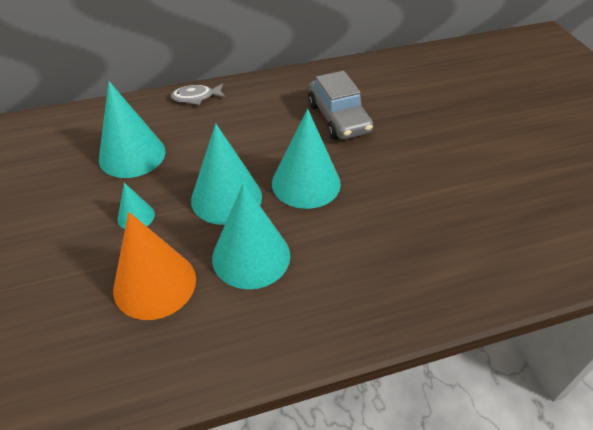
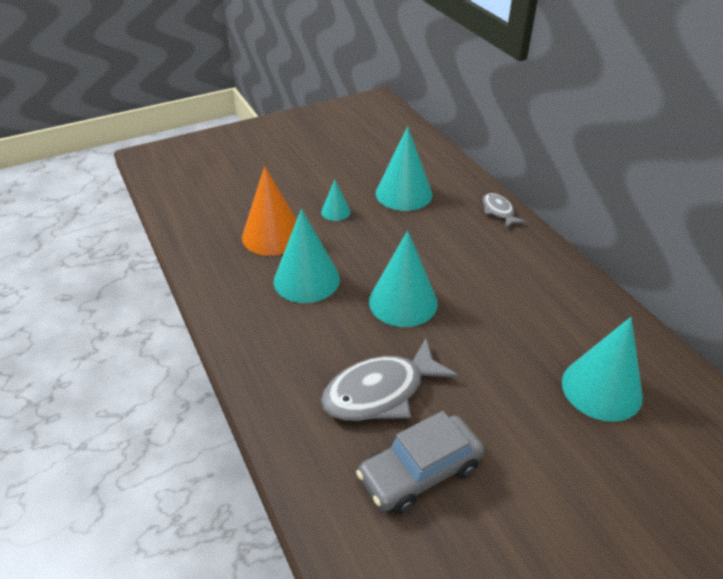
camera: 80 degrees right, 5 degrees down
turquoise cone [191,124,262,225] -> turquoise cone moved to [562,317,643,422]
grey car [308,71,373,140] -> grey car moved to [356,411,484,514]
none -> grey fish [321,339,459,421]

